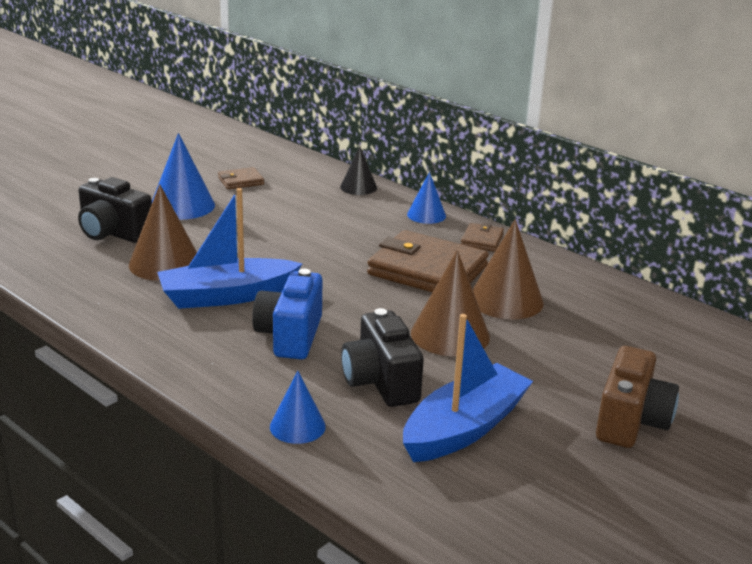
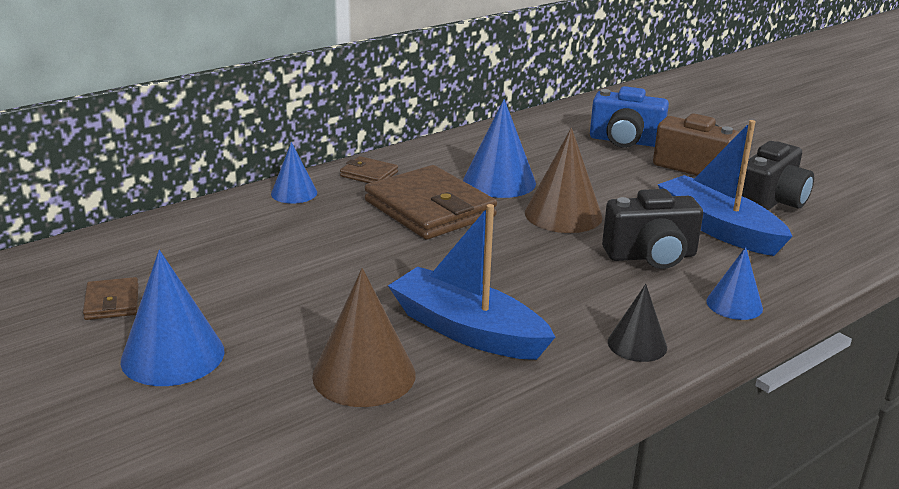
camera: 80 degrees left, 0 degrees up
black camera [78,177,152,243] -> black camera moved to [736,141,814,211]
blue boat [157,188,303,309] -> blue boat turned 135 degrees clockwise [388,204,555,360]
blue camera [252,269,322,359] -> blue camera moved to [590,86,669,148]
black cone [340,146,377,195] -> black cone moved to [608,284,667,362]
brown wallet [367,230,489,293] -> brown wallet turned 75 degrees counterclockwise [365,165,497,240]
brown cone [472,219,544,319] -> blue cone [463,99,536,198]

